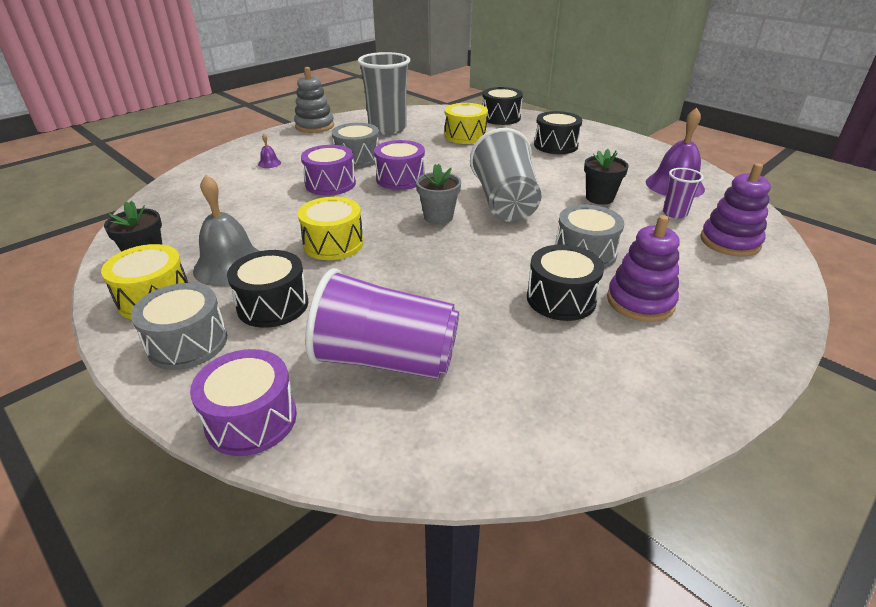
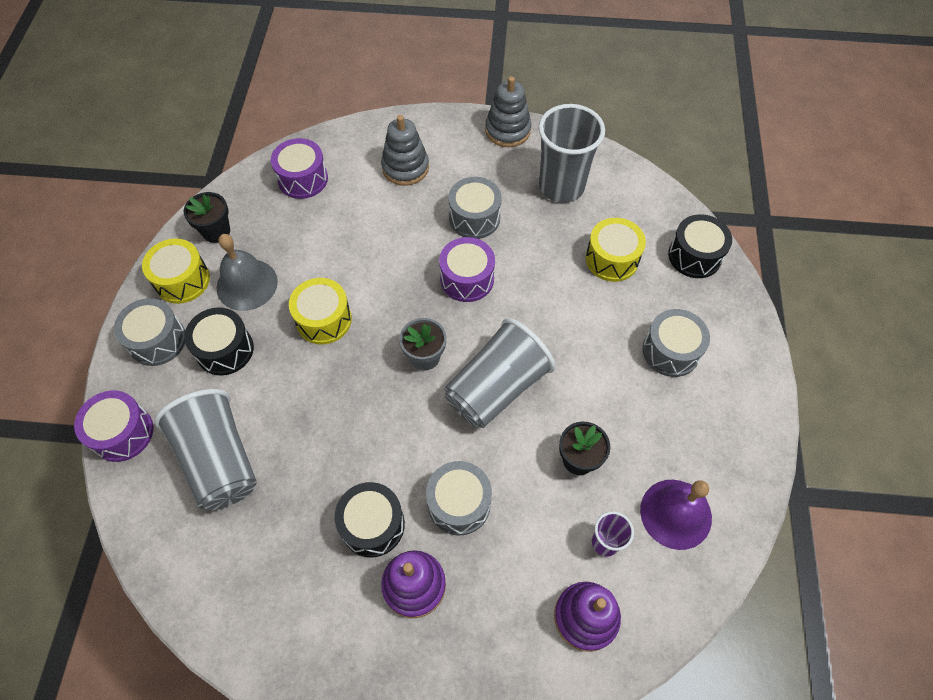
camera: 50 degrees right, 25 degrees up
purple bell [258,134,281,168] -> grey stacking toy [381,115,429,186]
purple drum [301,145,356,196] -> purple drum moved to [271,138,328,199]
purple cup [305,268,459,379] -> grey cup [154,389,257,511]
black drum [534,111,582,154] -> grey drum [642,309,710,377]

